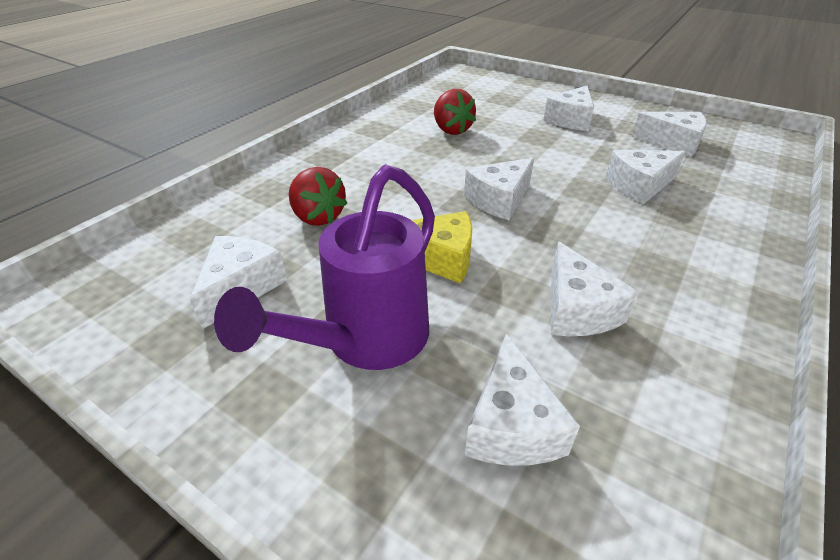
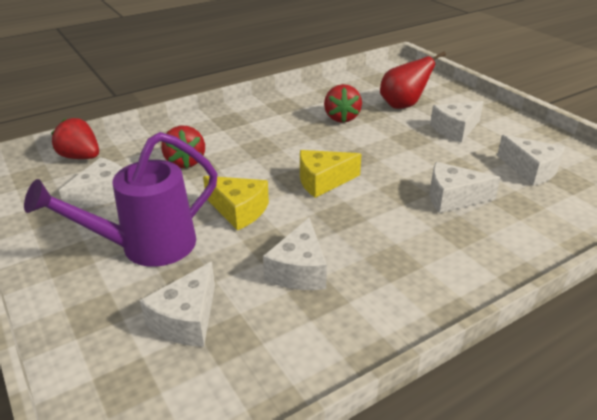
camera: 25 degrees right, 5 degrees down
white cheese [464,158,534,220] -> yellow cheese [300,150,362,198]
none -> red strawberry [51,118,99,159]
none -> red pear [380,51,446,109]

